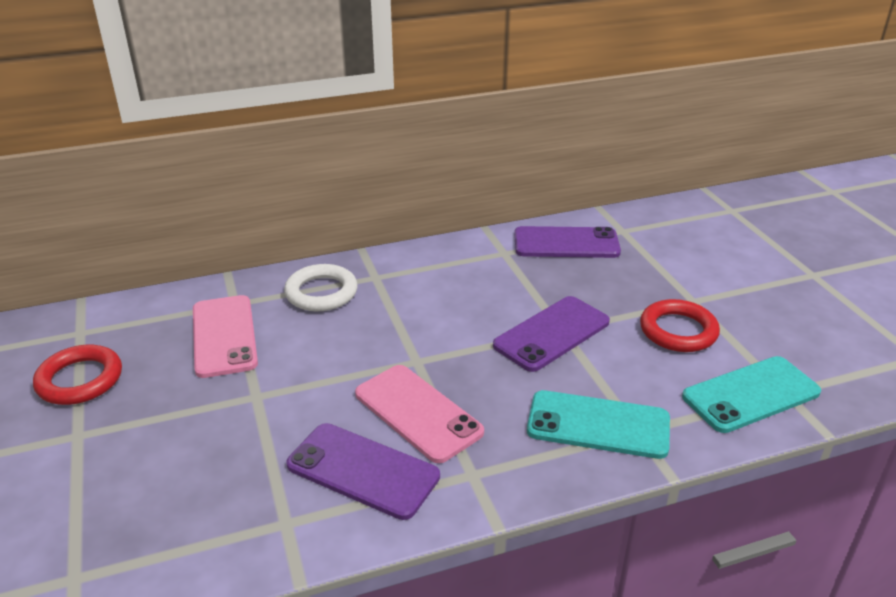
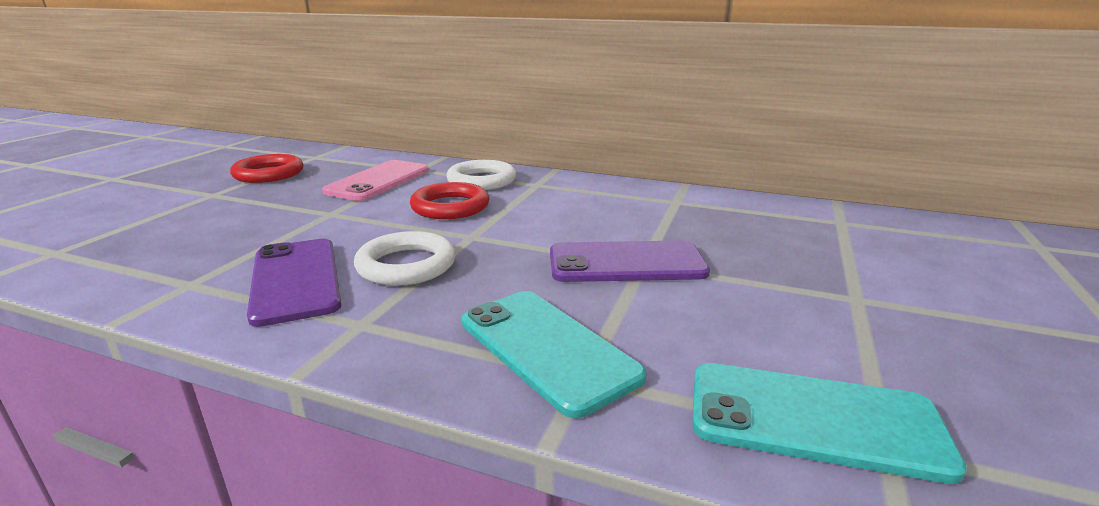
camera: 40 degrees right, 10 degrees down
pink phone [355,365,484,463] -> white ring [354,231,456,286]
purple phone [514,226,621,258] -> none
red ring [640,299,720,352] -> red ring moved to [410,182,489,219]

